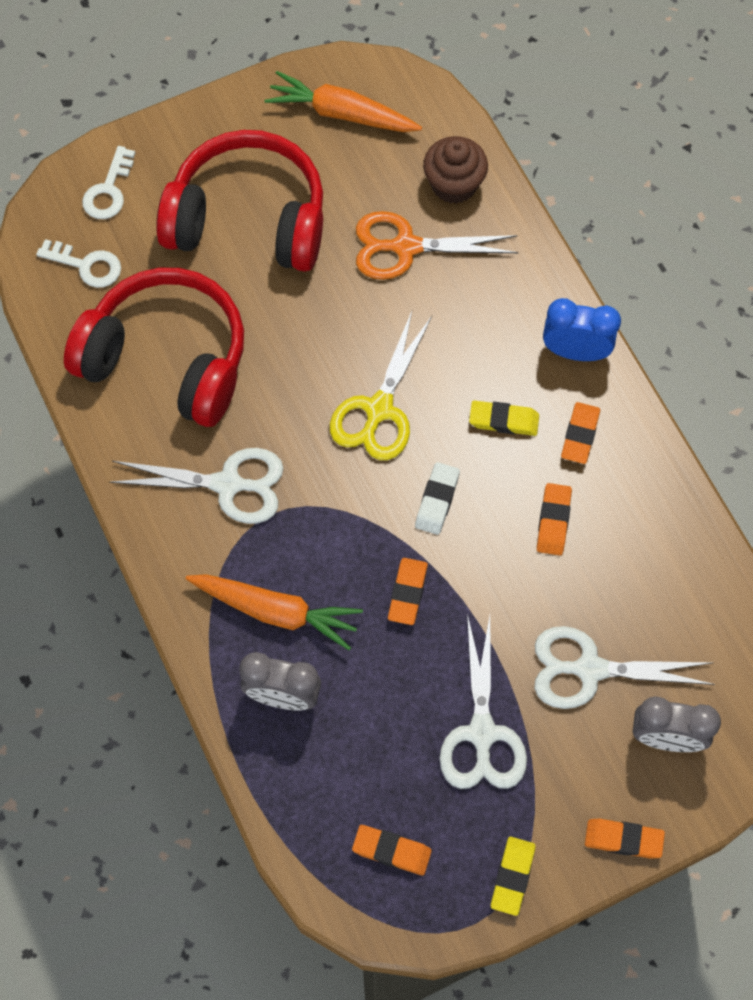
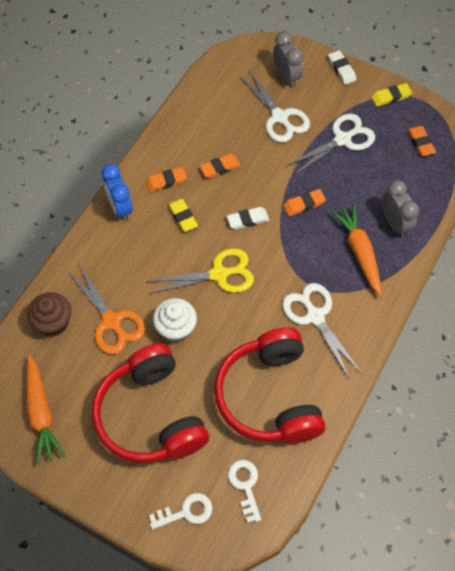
camera: 125 degrees left, 5 degrees down
orange eraser [585,819,665,859] -> white eraser [328,50,356,85]
none -> white cupcake [153,298,197,342]

